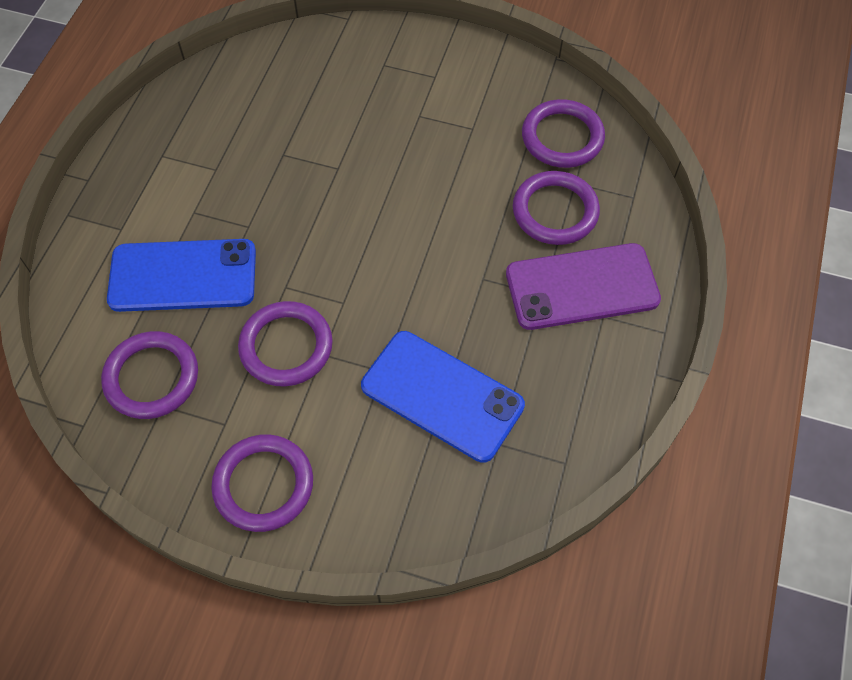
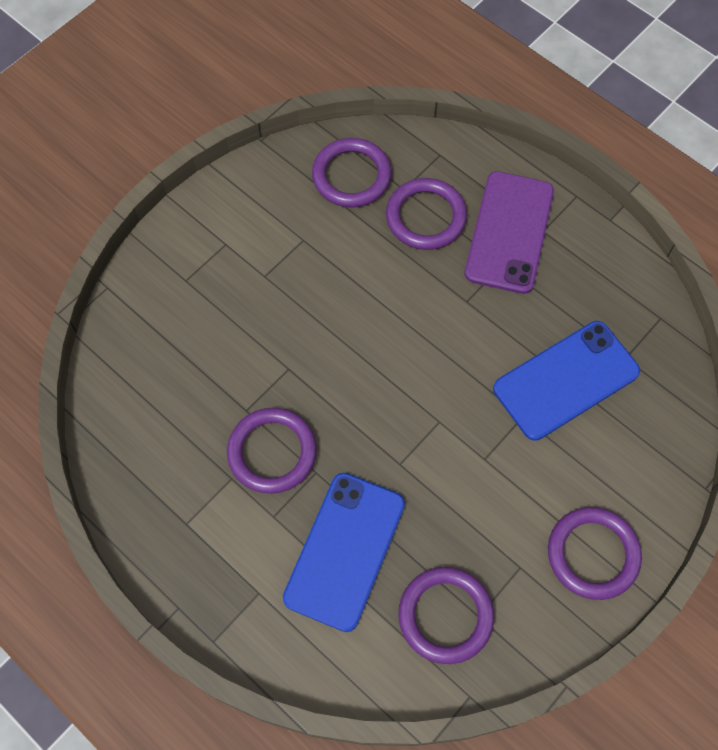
camera: 65 degrees left, 5 degrees up
purple ring [238,301,333,387] -> purple ring moved to [227,408,317,494]

